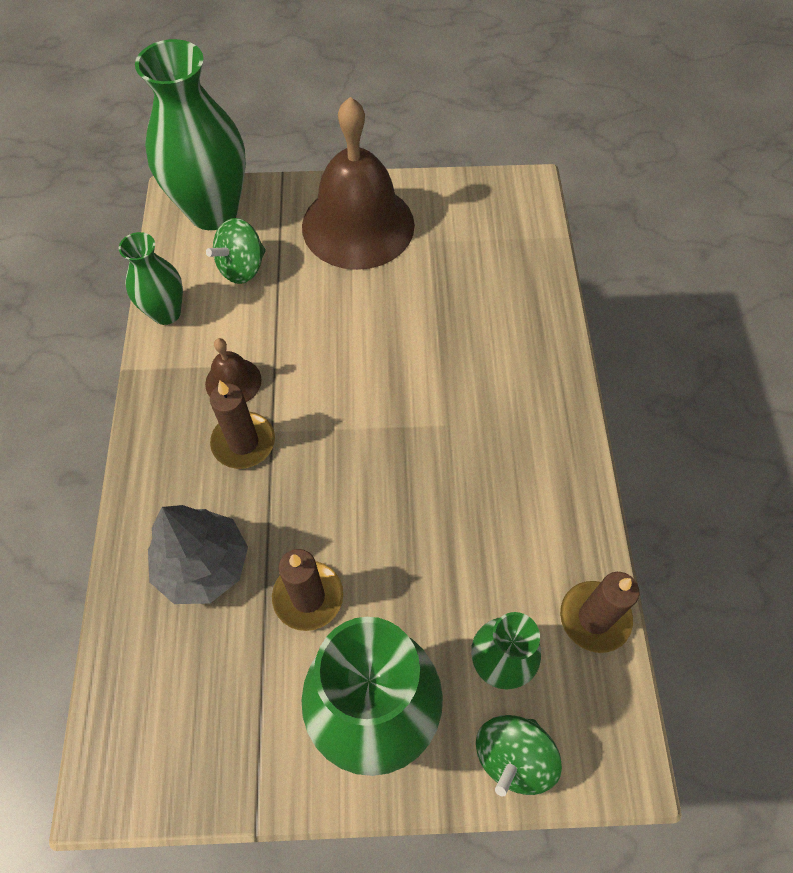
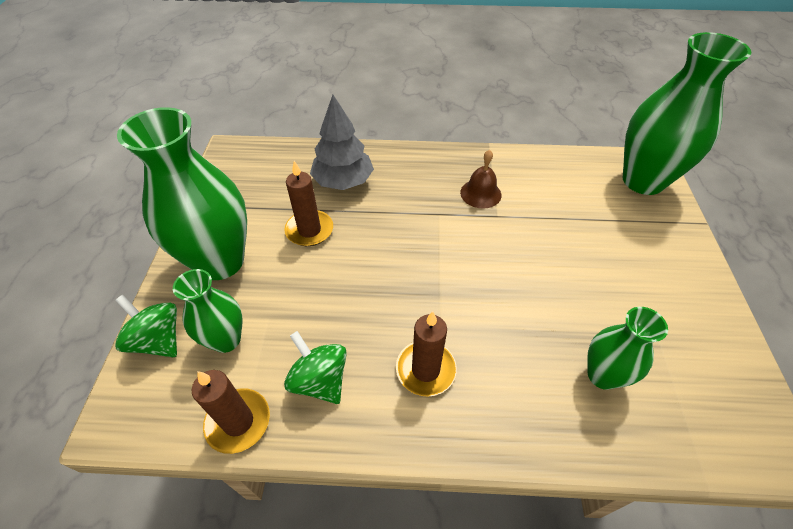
camera: 95 degrees right, 10 degrees down
green vase [119,232,183,325] -> green vase moved to [587,307,668,390]
green spinning top [206,218,266,284] -> green spinning top moved to [284,331,347,404]
brown candle [210,380,275,469] -> brown candle moved to [396,311,457,397]
brown bell [302,97,415,270] -> none

